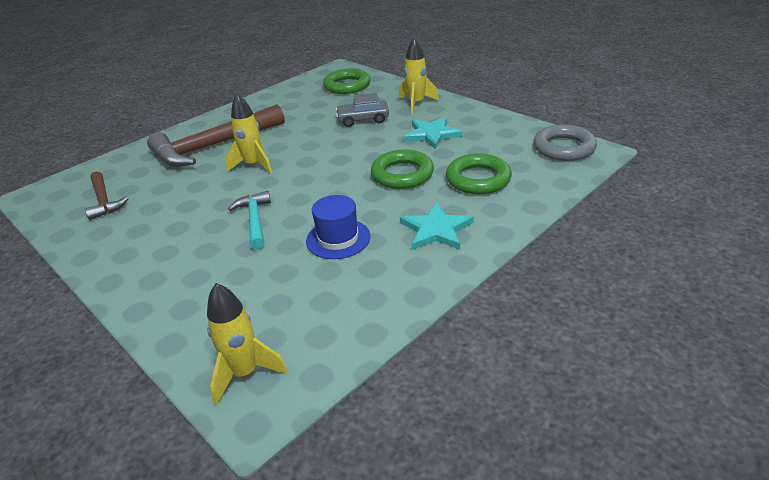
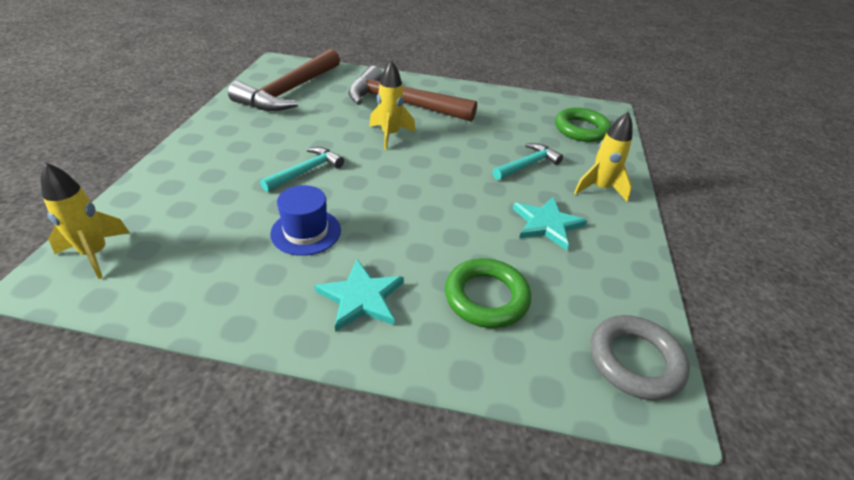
camera: 50 degrees right, 5 degrees up
brown hammer [85,171,129,220] -> brown hammer [228,49,340,111], size x1.92
grey car [336,93,389,127] -> turquoise hammer [493,143,563,180]
green ring [371,149,434,189] -> none

